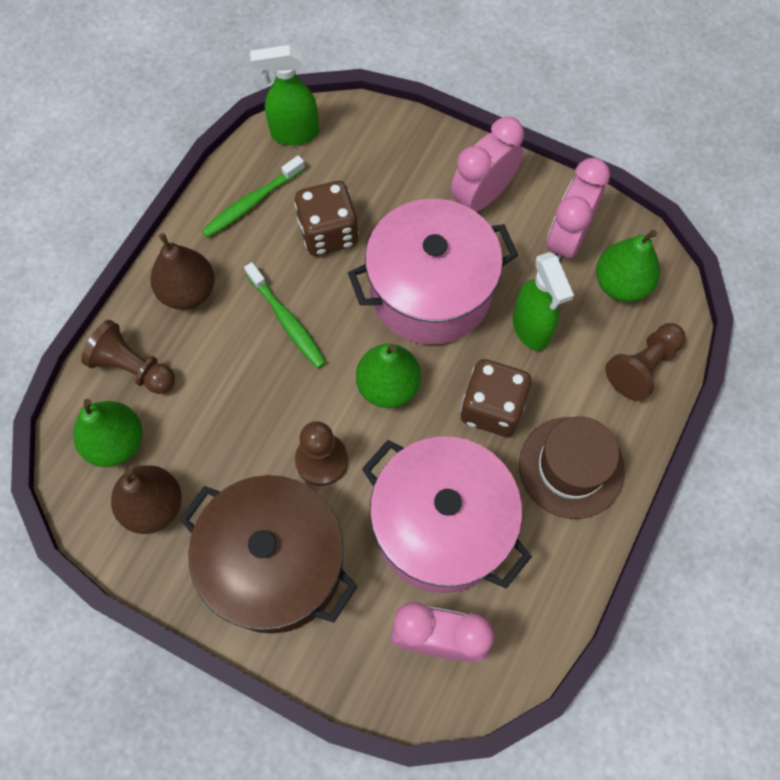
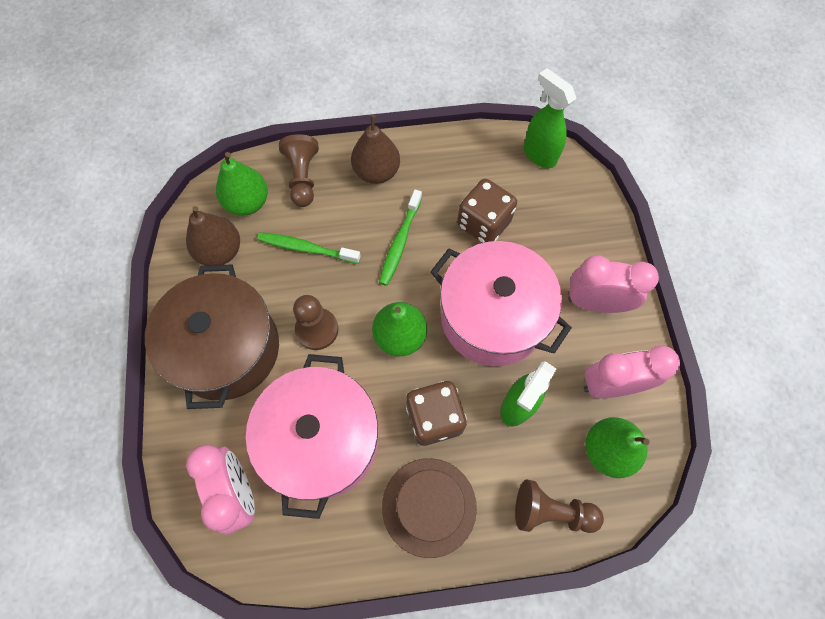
camera: 55 degrees right, 0 degrees up
green toothbrush [201,155,305,238] -> green toothbrush moved to [257,232,360,264]

